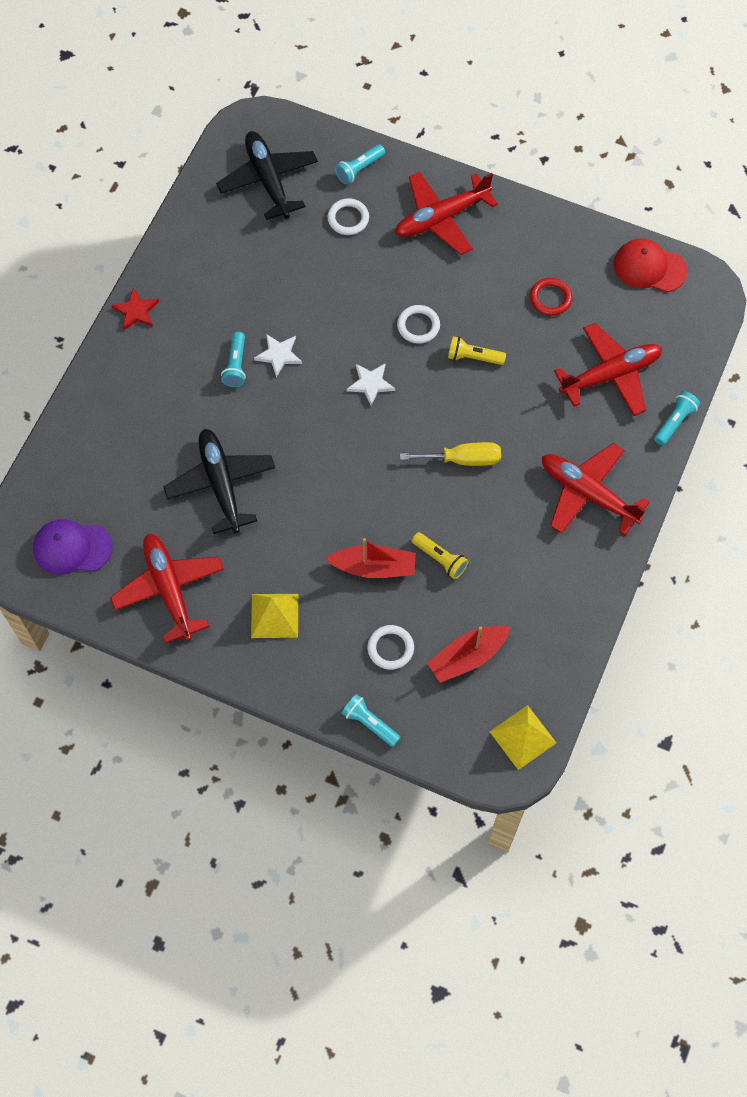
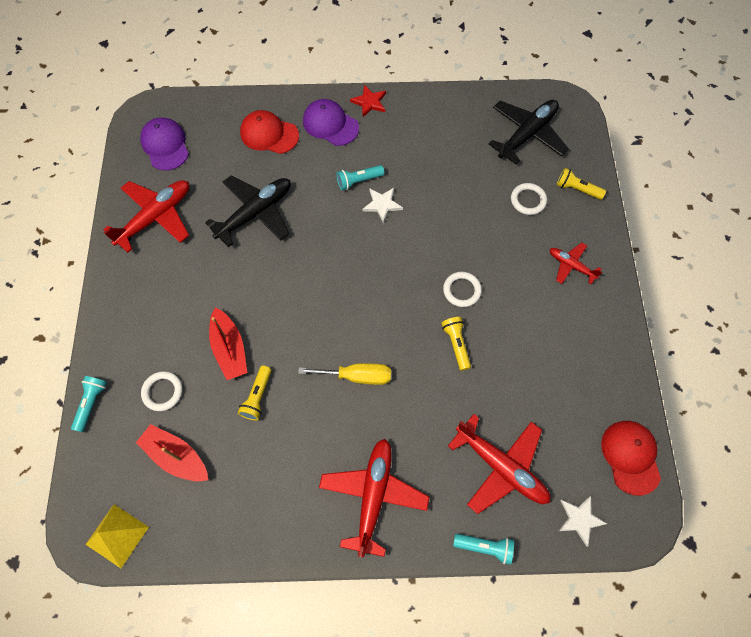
camera: 65 degrees right, 0 degrees up
yellow pyramid [251,594,298,638] -> none
turquoise flashlight [335,145,385,184] -> yellow flashlight [556,168,606,200]
white star [347,363,395,406] -> white star moved to [559,496,607,546]
red plane [395,172,498,255] -> red plane [550,243,602,284], size x0.55
yellow screwdriver [400,442,501,466] -> yellow screwdriver turned 60 degrees counterclockwise [298,363,391,385]
red ring [530,278,572,316] -> none
none -> red cap [240,110,299,154]
none -> purple cap [303,99,359,146]

